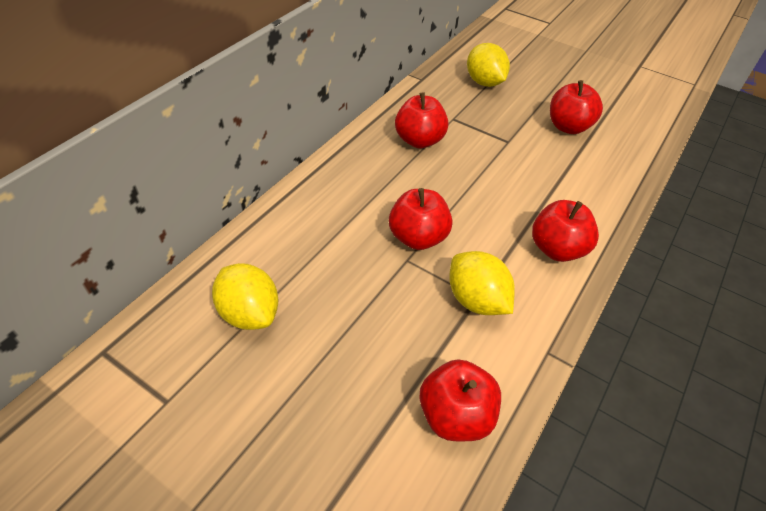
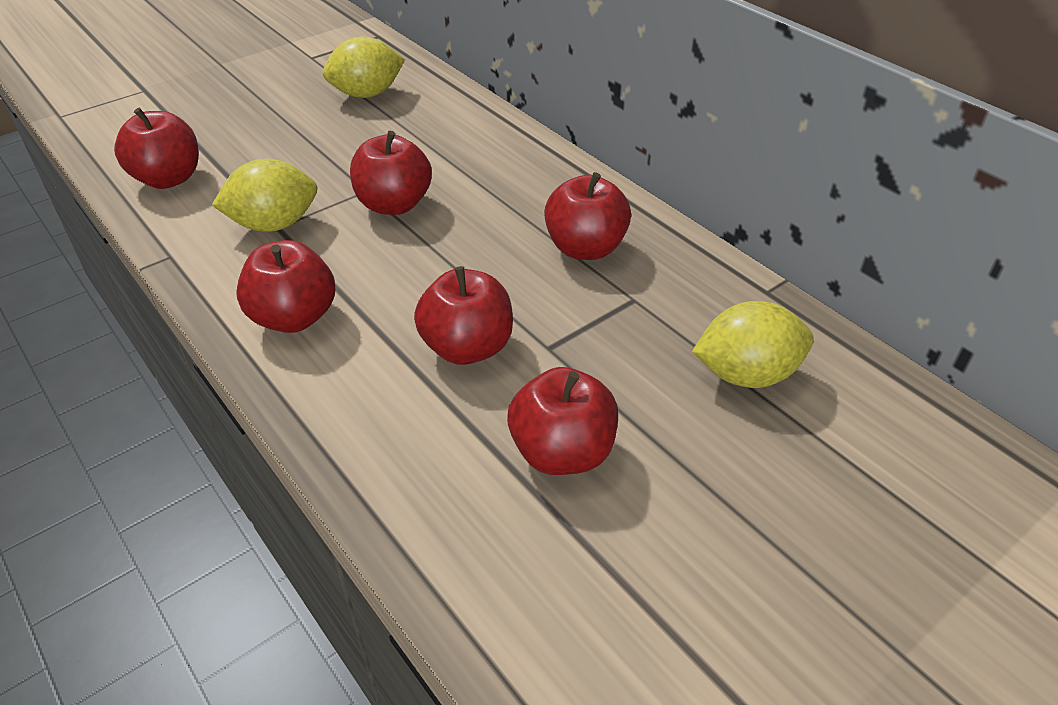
camera: 110 degrees right, 5 degrees down
none -> red apple [414,266,513,365]

